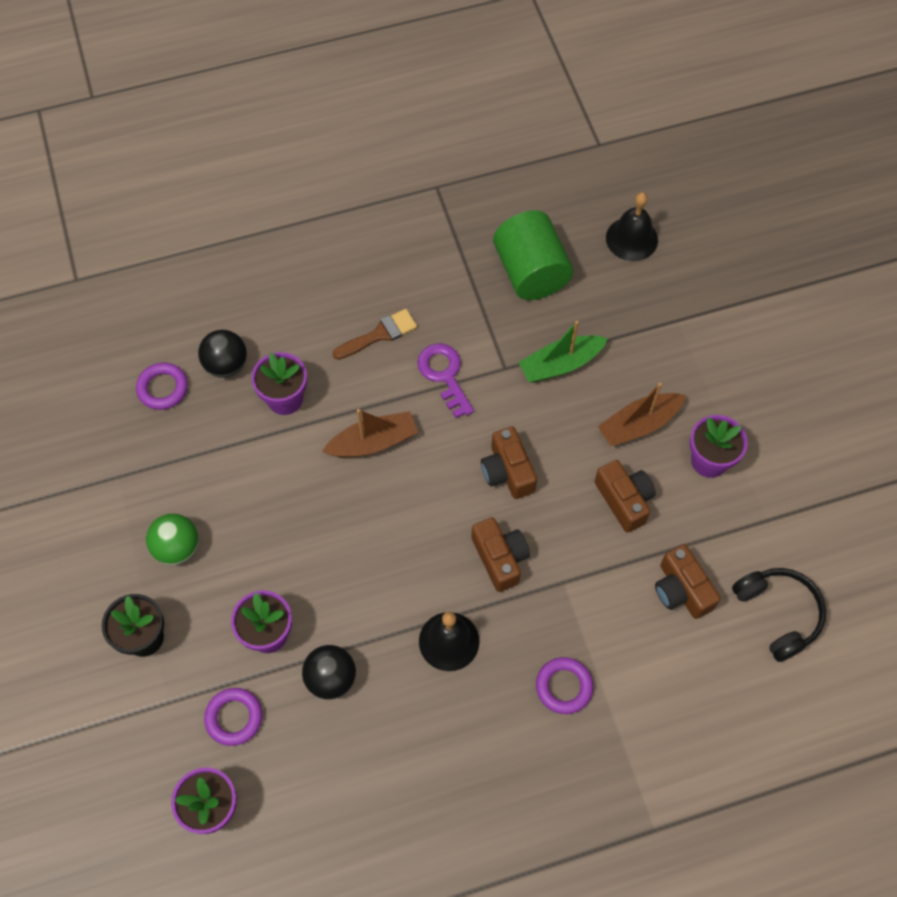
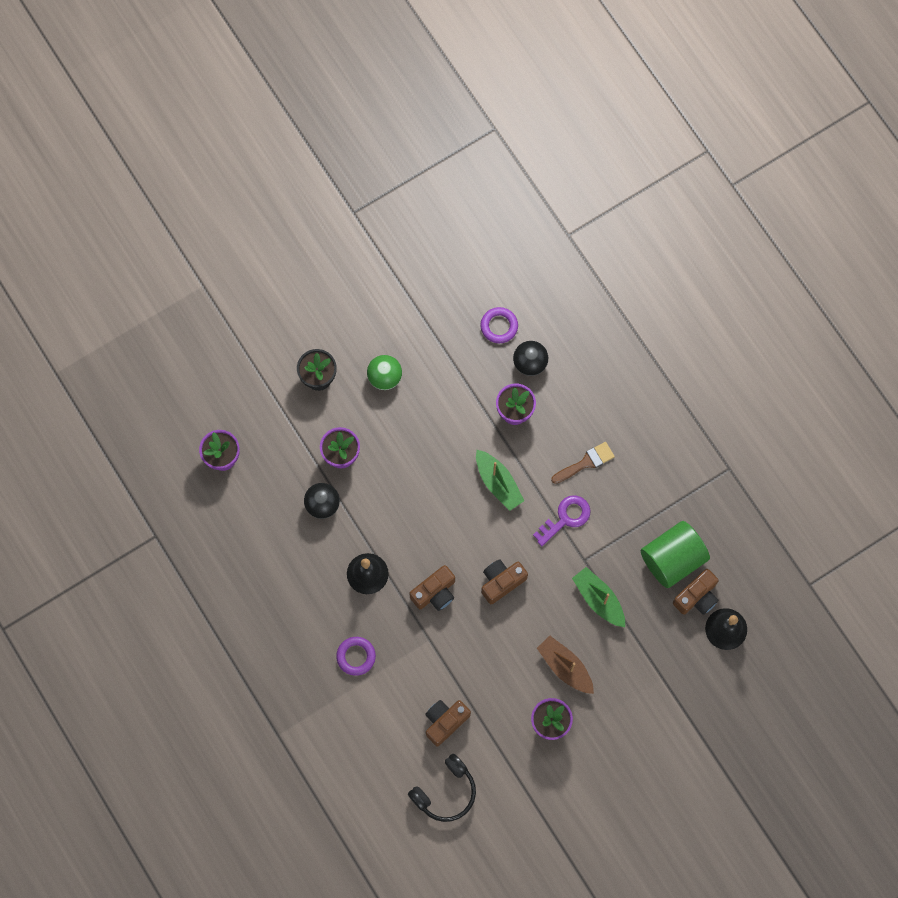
camera: 75 degrees right, 10 degrees up
purple ring [204,688,263,746] -> none
brown boat [322,409,418,458] -> green boat [476,450,524,511]
brown brush [333,309,417,360] -> brown brush turned 75 degrees counterclockwise [551,442,615,484]
brown camera [595,460,656,533] -> brown camera moved to [673,569,719,615]

